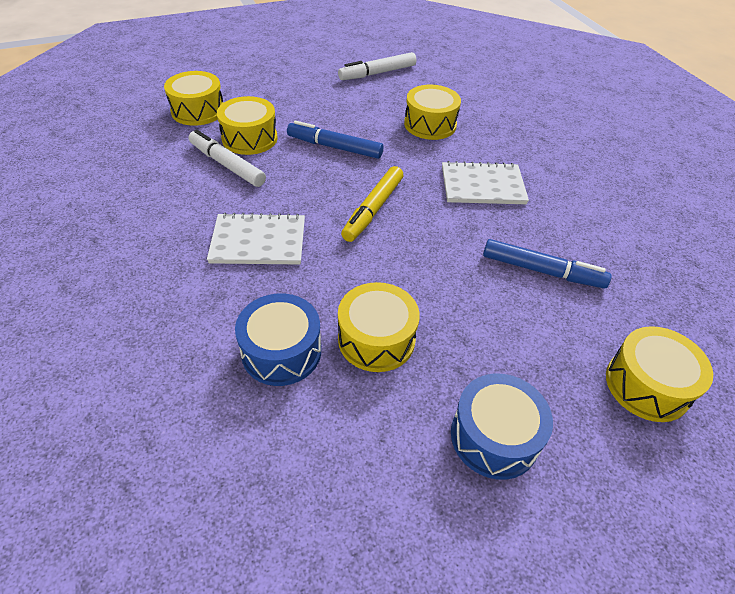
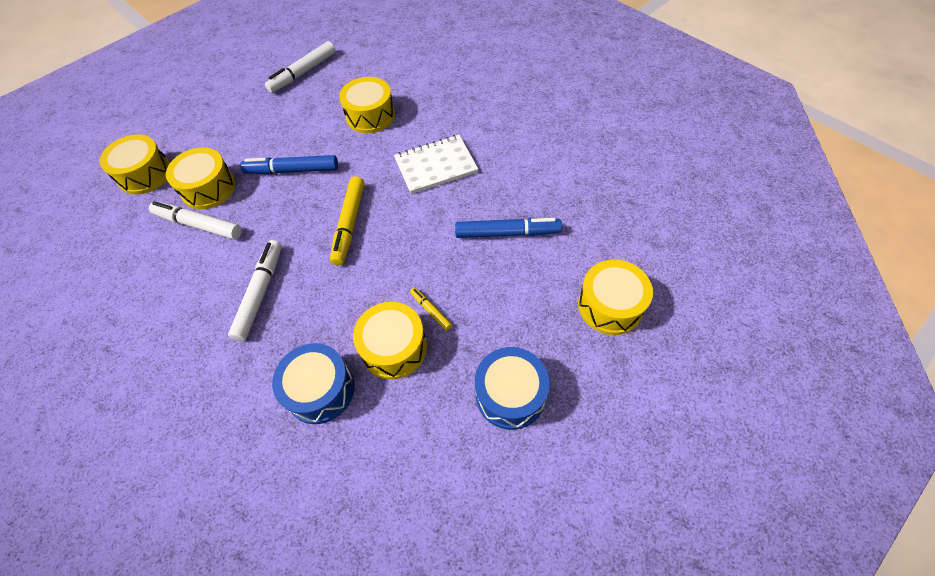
camera: 15 degrees left, 10 degrees up
white notebook [207,213,305,265] -> white marker [228,240,282,341]
none -> yellow marker [410,287,452,330]

